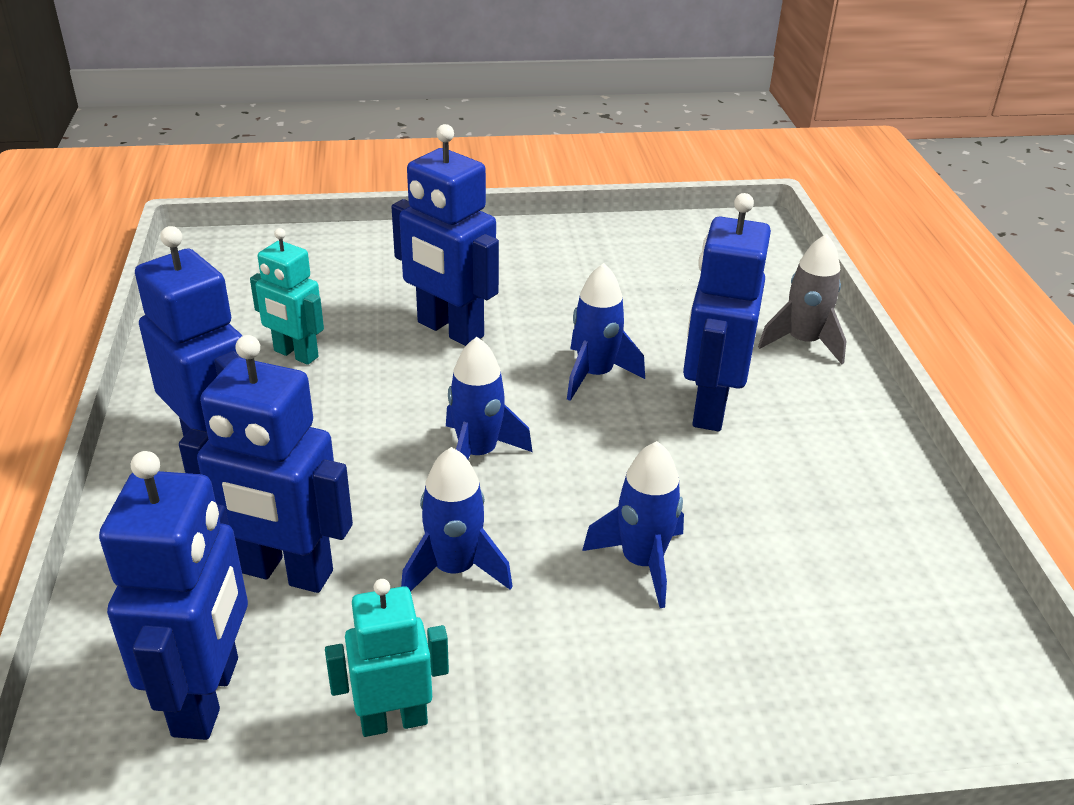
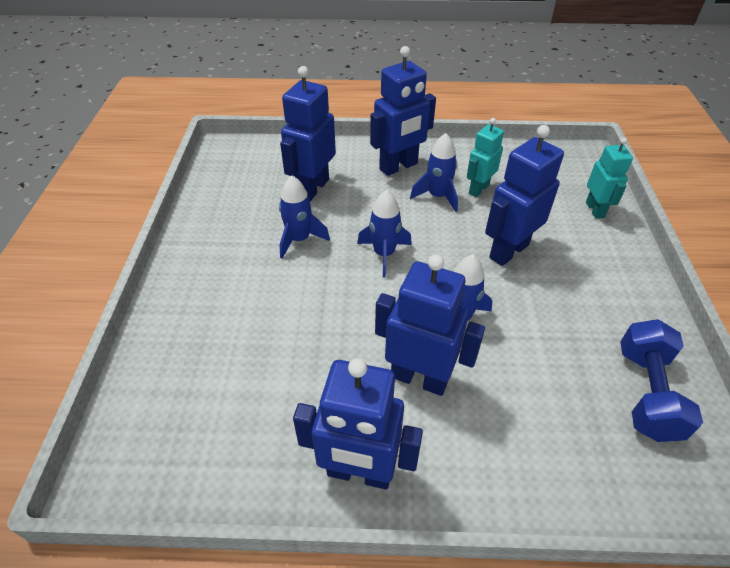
camera: 100 degrees right, 10 degrees up
blue robot [99,451,248,740] -> blue robot moved to [293,358,423,490]
turquoise robot [325,579,449,737] -> turquoise robot moved to [586,138,633,219]
blue rocket [582,441,684,608] -> blue rocket moved to [410,133,458,212]
grey rocket [758,234,846,364] -> none
none -> blue dumbbell [620,319,703,442]

